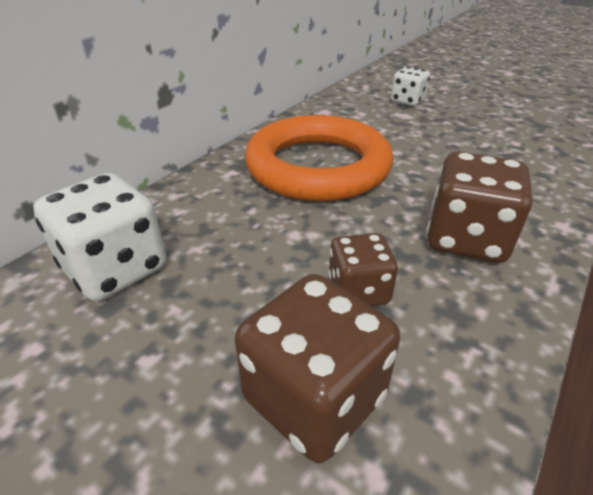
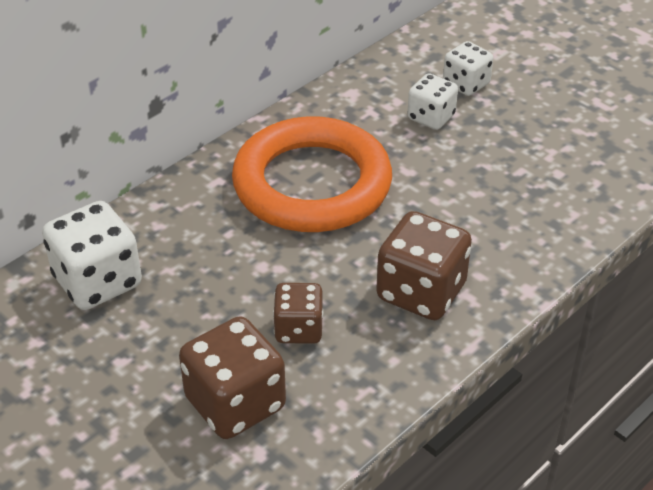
camera: 10 degrees right, 5 degrees up
none -> white dice [407,73,458,130]

